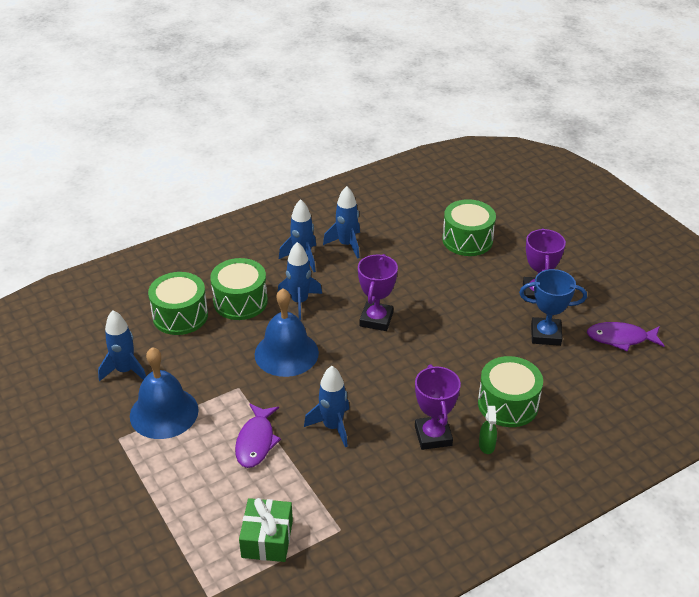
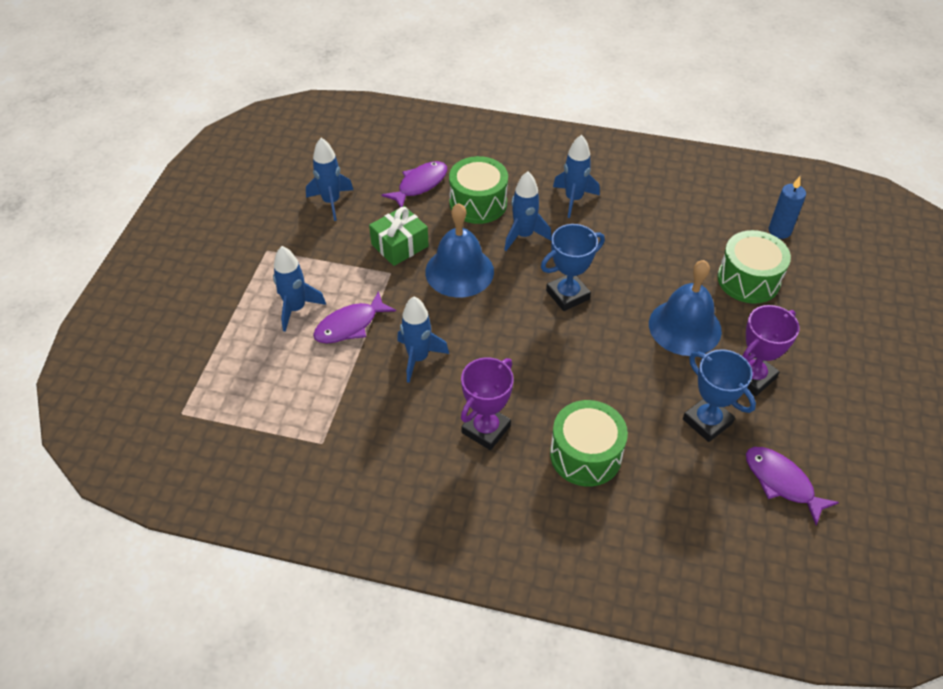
camera: 45 degrees right, 10 degrees up
blue bell [130,347,199,439] -> blue bell moved to [649,260,722,356]
green drum [148,272,208,335] -> purple fish [382,161,447,207]
green gift [239,498,293,562] -> green gift moved to [369,206,429,266]
blue rocket [323,186,360,259] -> blue rocket moved to [273,246,326,332]
purple trophy [358,254,398,331] -> blue trophy [541,224,605,311]
green spray bottle [479,406,497,454] -> none
none -> blue candle [769,176,806,239]

